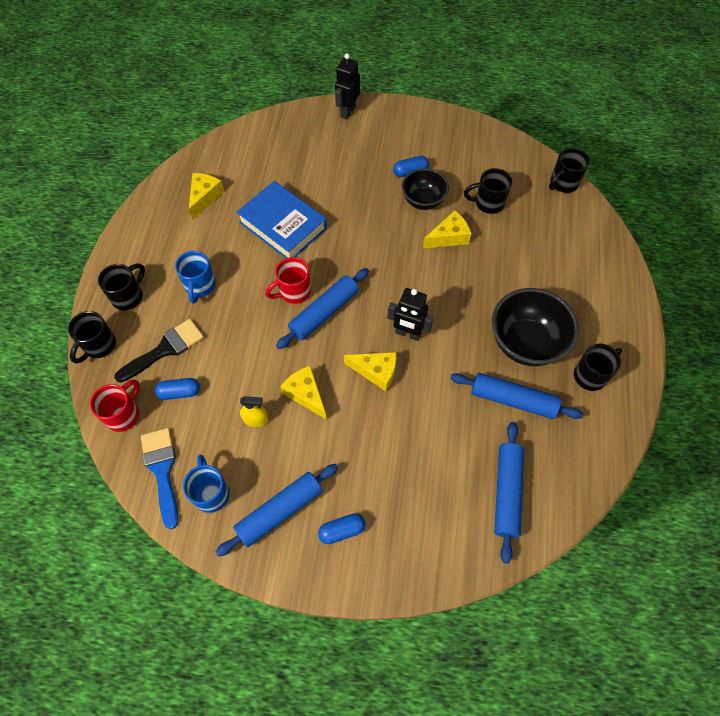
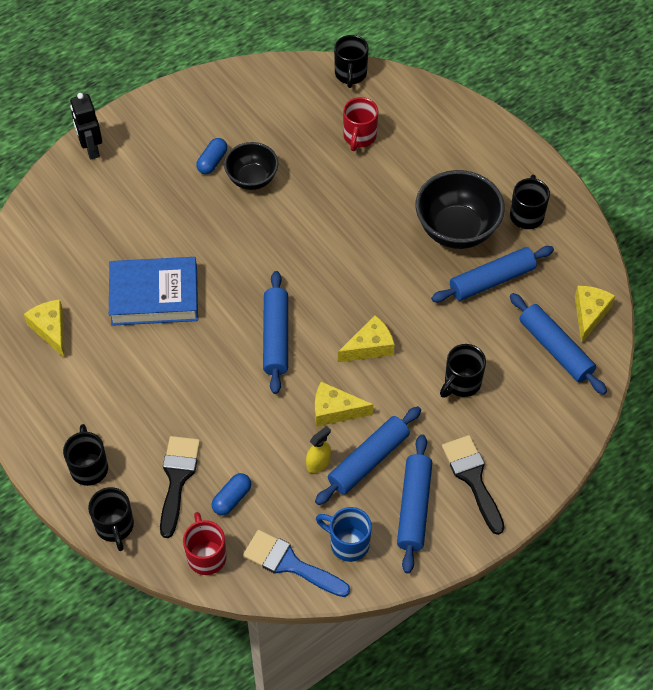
camera: 45 degrees left, 5 degrees down
blue mug [175,251,216,304] -> none
red mug [265,257,311,304] -> red mug moved to [343,97,378,151]
blue capsule [318,513,365,544] -> black brush [442,435,505,535]
black robot [387,288,434,341] -> none
yellow cheese [423,210,471,248] -> yellow cheese moved to [575,286,615,344]
black mug [464,168,512,214] -> black mug moved to [440,344,486,397]
none -> blue rolling pin [315,406,421,505]

